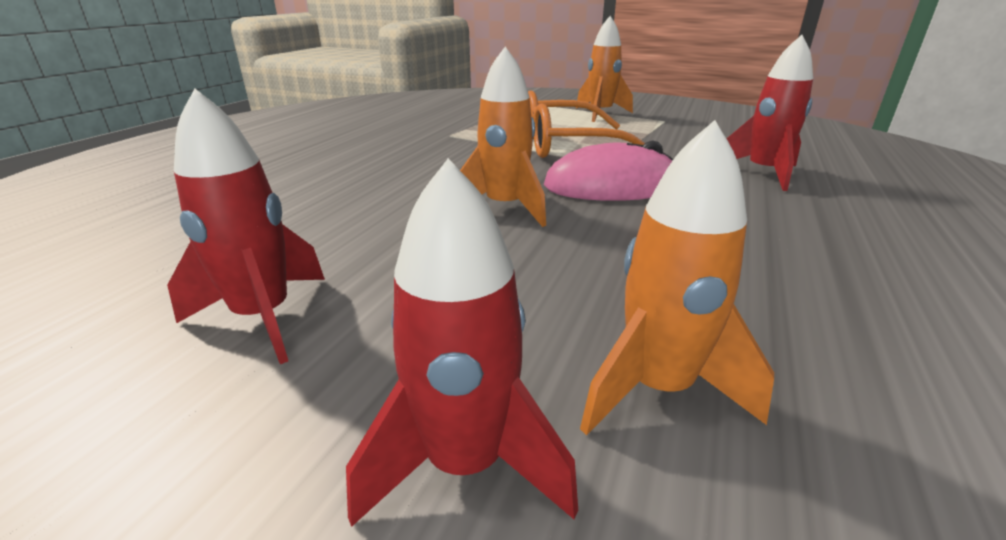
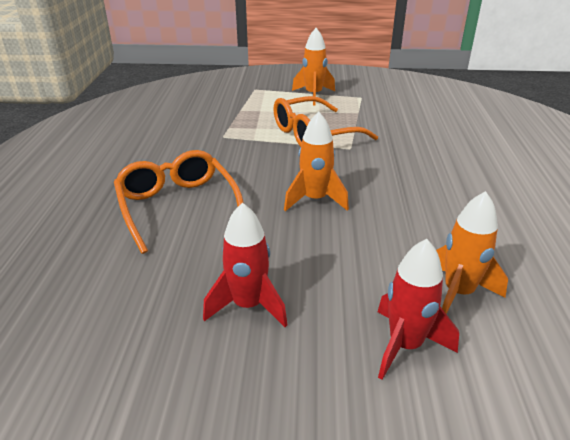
camera: 20 degrees left, 5 degrees up
pink mouse [544,141,673,201] -> none
red rocket [726,35,813,191] -> none
none -> orange glasses [114,150,244,254]

